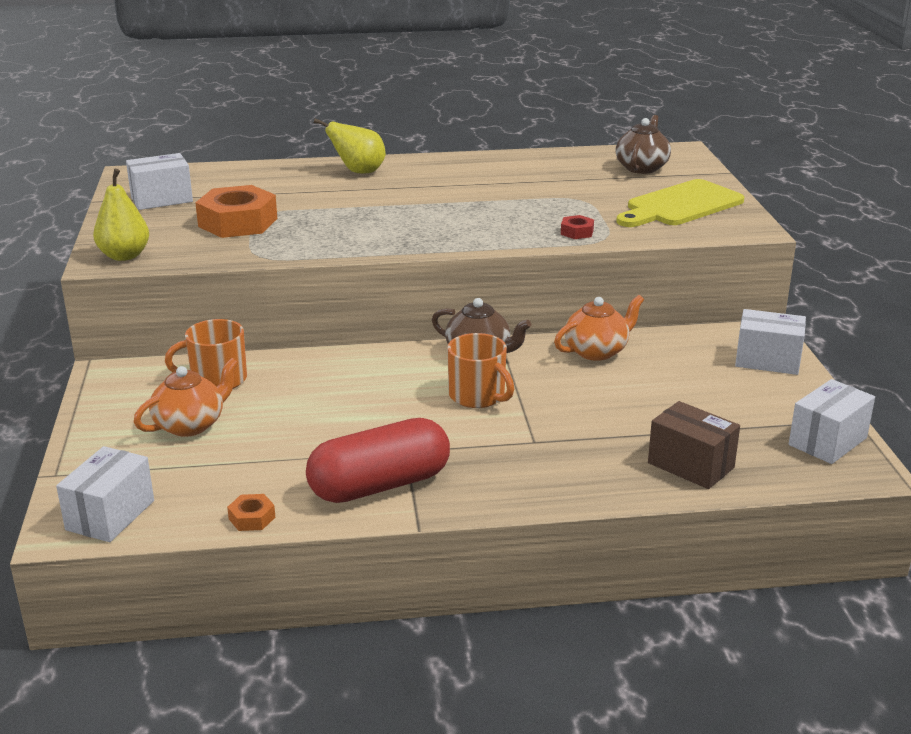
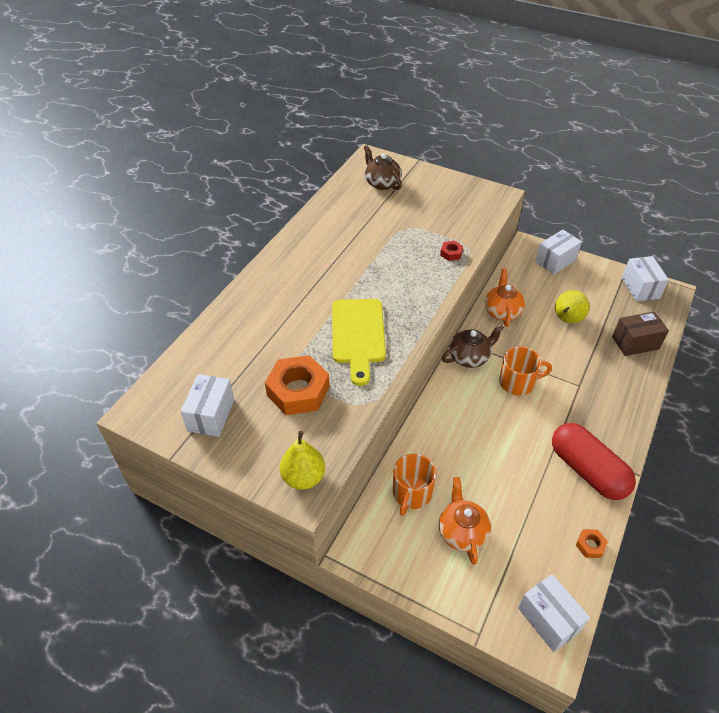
camera: 55 degrees left, 20 degrees up
red capsule [306,418,450,503] -> red capsule turned 45 degrees counterclockwise [552,423,636,500]
yellow pear [314,119,386,174] -> yellow pear moved to [555,290,590,323]
yellow cutting board [616,179,744,227] -> yellow cutting board moved to [332,299,386,386]

